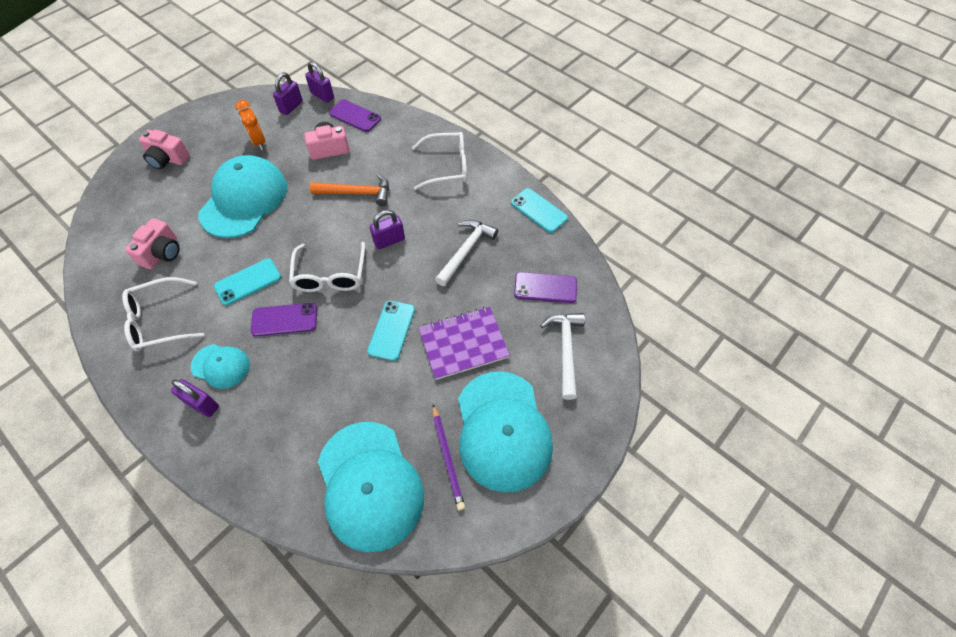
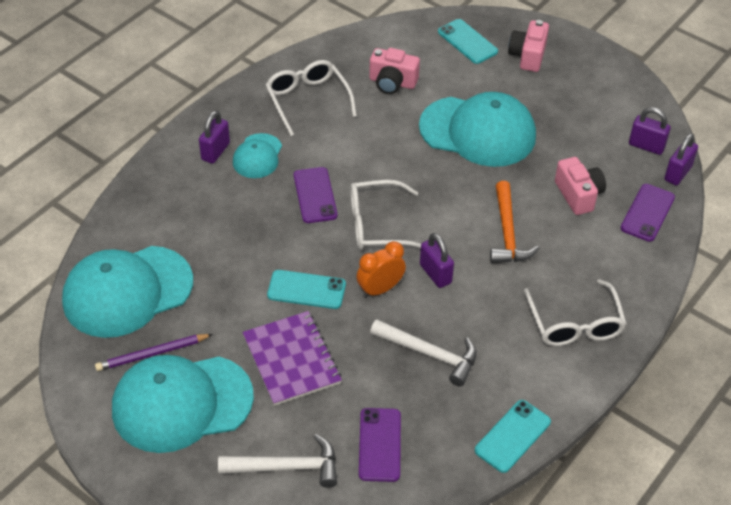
camera: 85 degrees right, 10 degrees down
turquoise phone [214,258,281,306] -> turquoise phone moved to [438,19,498,64]
orange clock [236,100,265,150] -> orange clock moved to [356,241,406,298]

